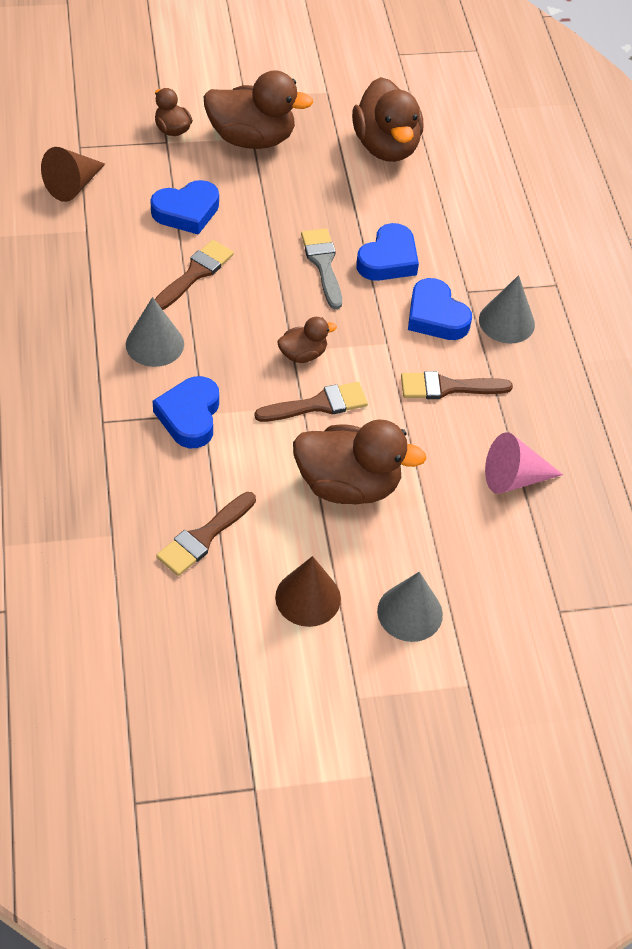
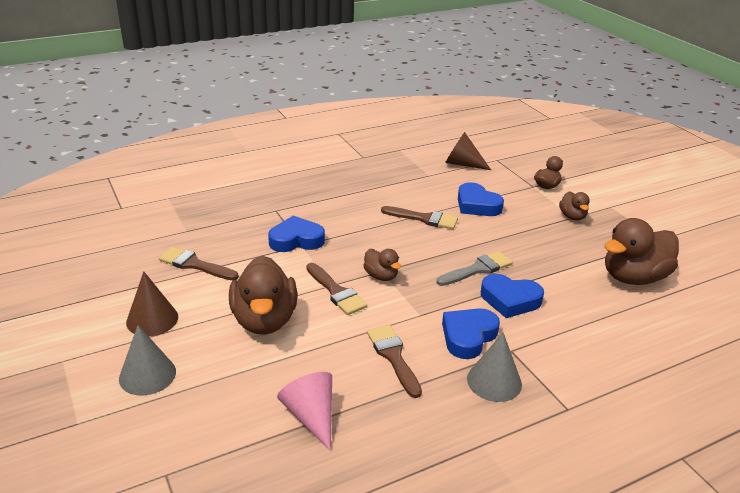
camera: 75 degrees right, 20 degrees down
grey cone [126,297,184,367] -> none
brown duck [203,70,313,149] -> brown duck [559,191,590,221], size x0.50

